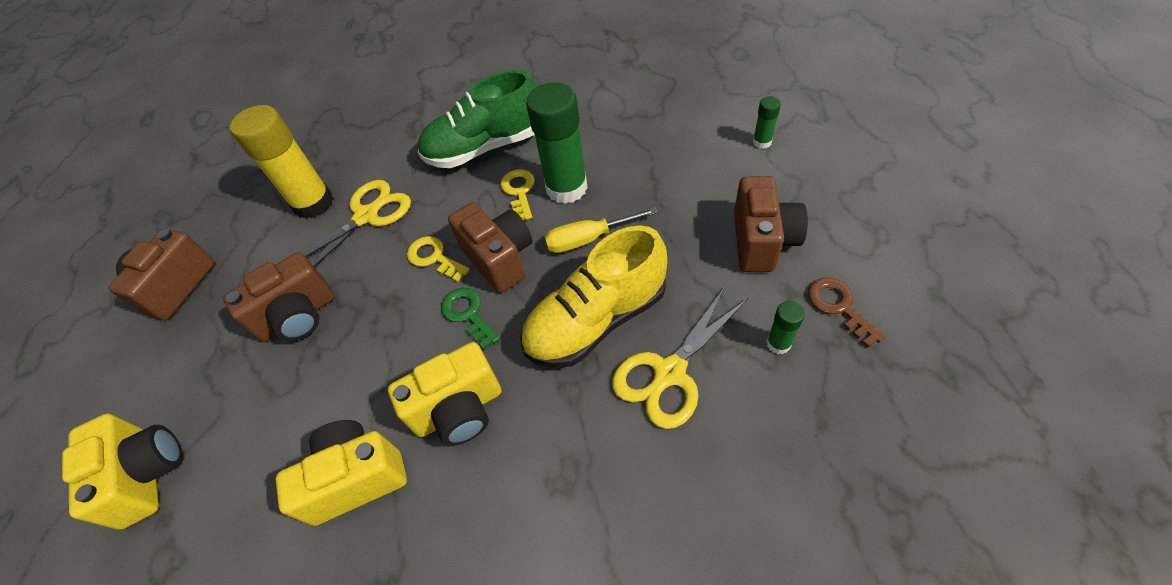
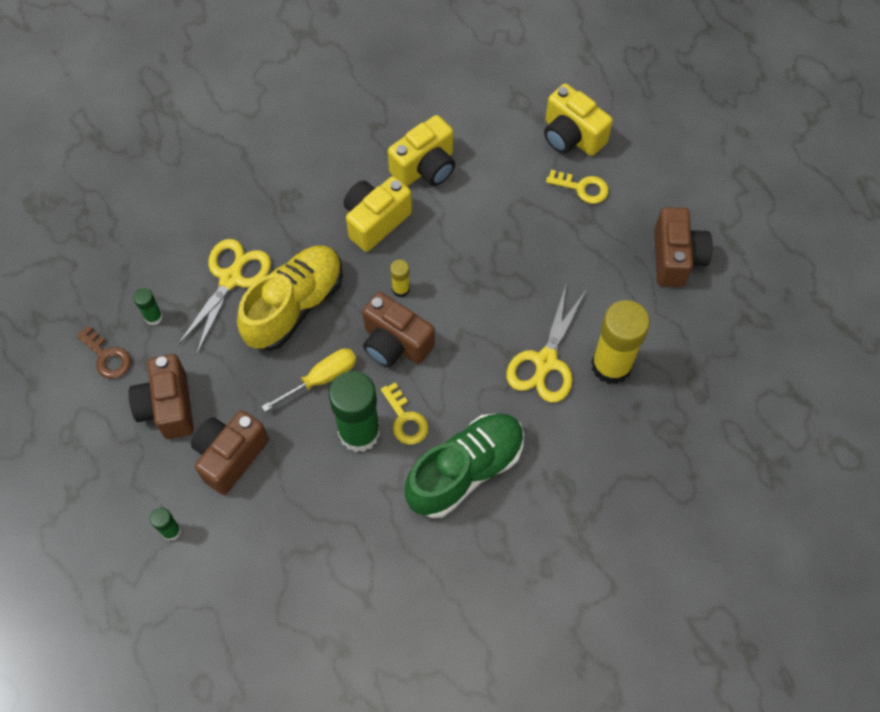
camera: 155 degrees right, 10 degrees up
brown camera [223,252,334,342] -> brown camera moved to [191,410,269,495]
yellow key [407,236,470,282] -> yellow key moved to [546,170,609,204]
green key [441,288,500,350] -> yellow glue stick [390,260,410,297]

